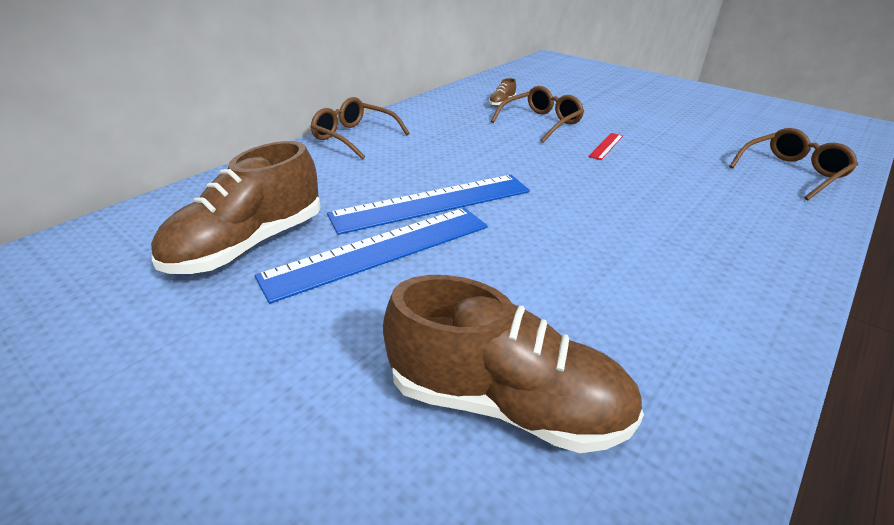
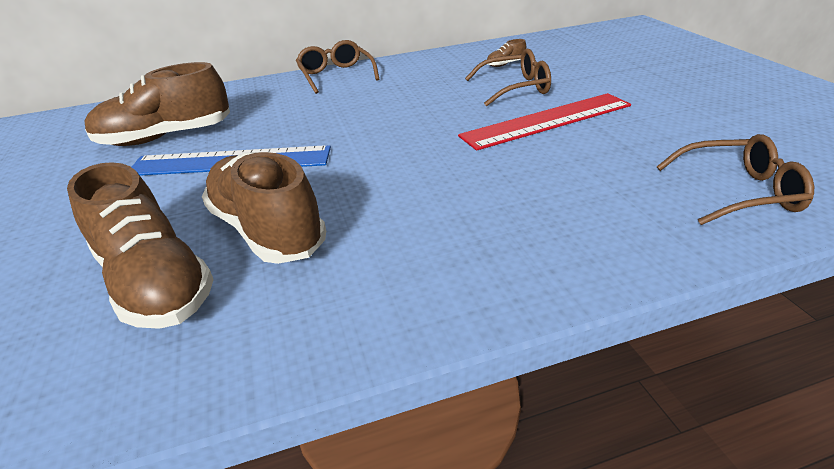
camera: 35 degrees right, 0 degrees up
blue ruler [327,175,530,235] -> none
red ruler [588,133,623,160] -> red ruler [458,93,631,151], size x2.39
none -> brown shoe [202,152,326,264]

